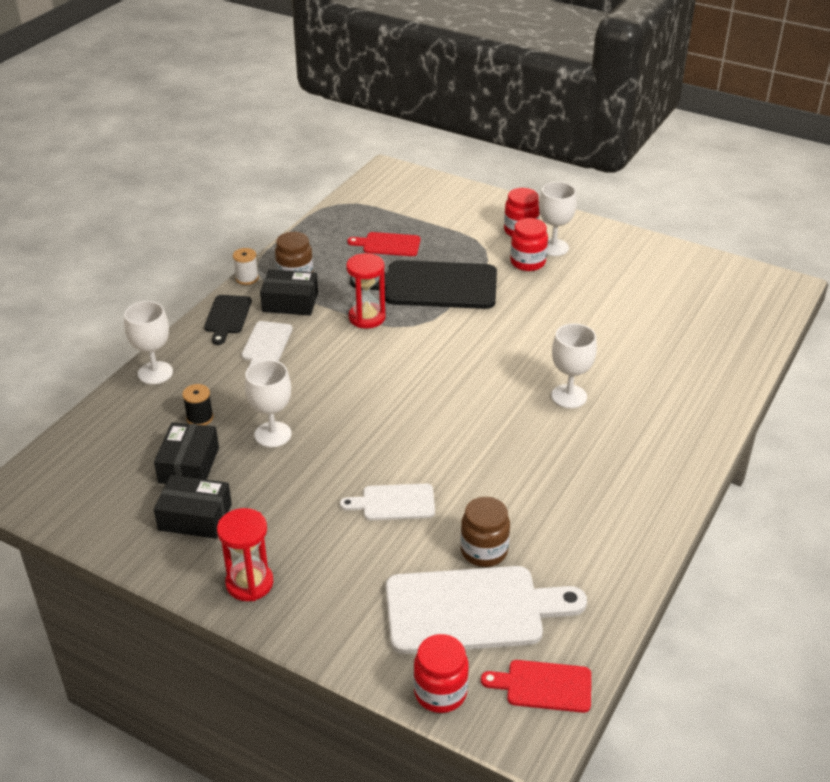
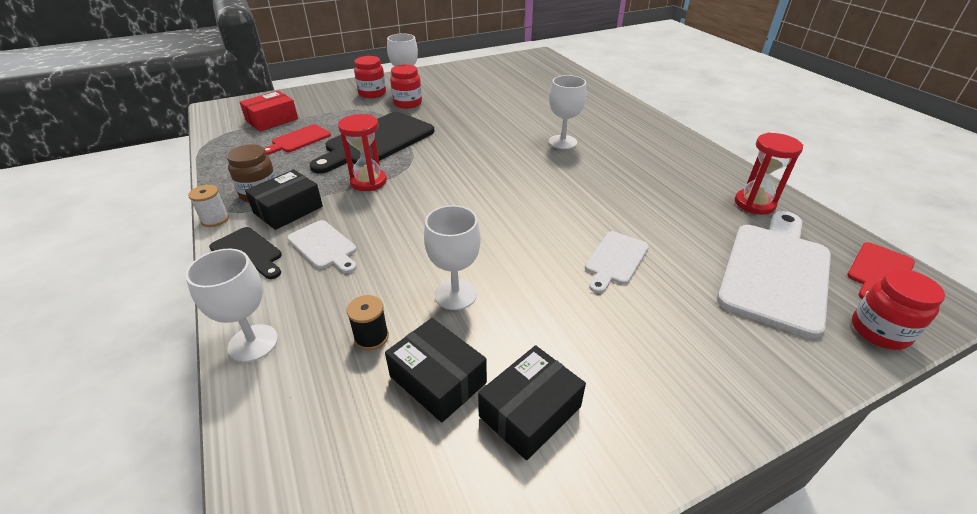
camera: 55 degrees left, 0 degrees up
red hourglass [217,508,273,601] -> red hourglass moved to [735,133,803,215]
brown jar [461,497,510,567] -> none
none -> red box [240,91,298,132]

